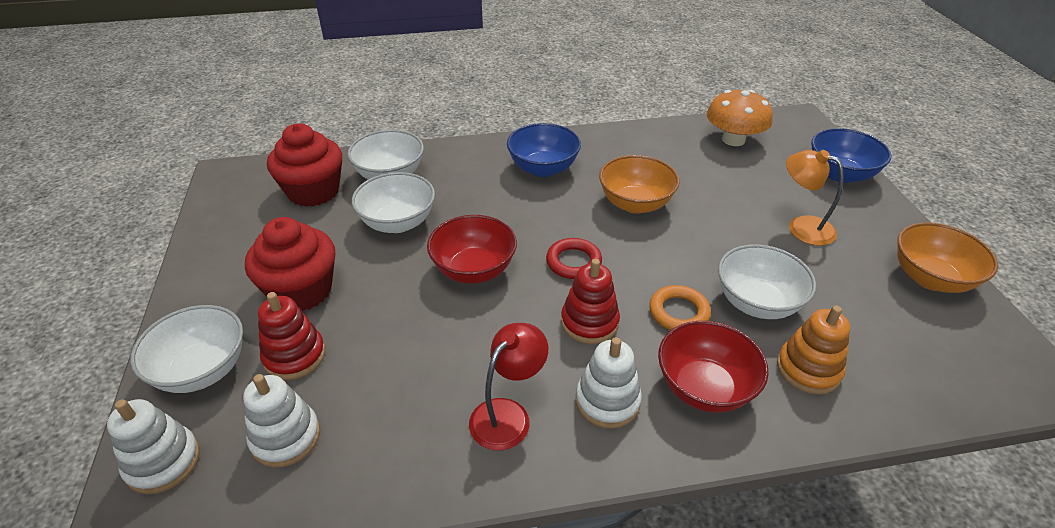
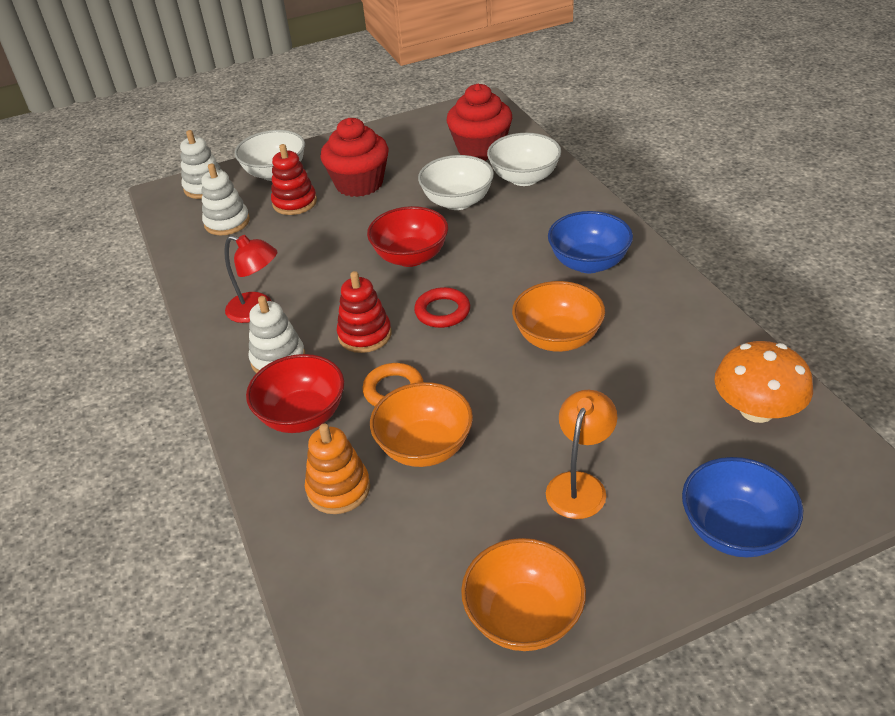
camera: 80 degrees right, 0 degrees up
white bowl [718,244,816,319] -> orange bowl [370,382,473,467]

